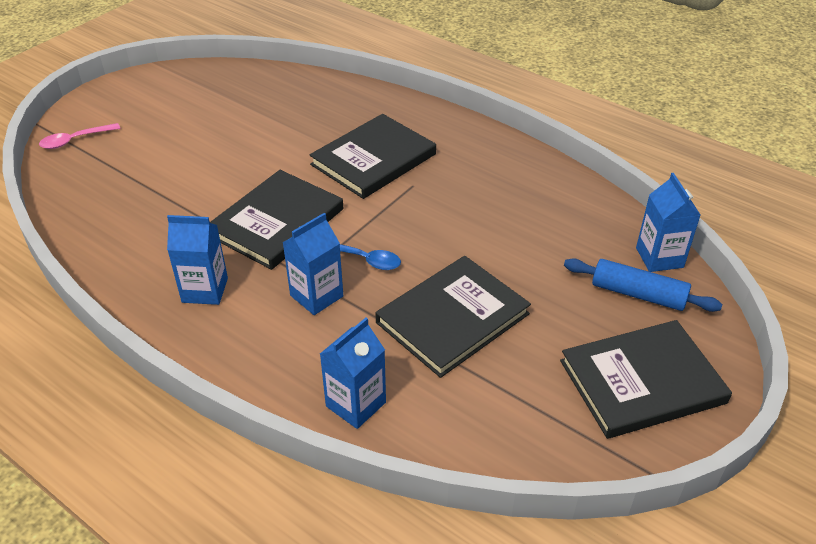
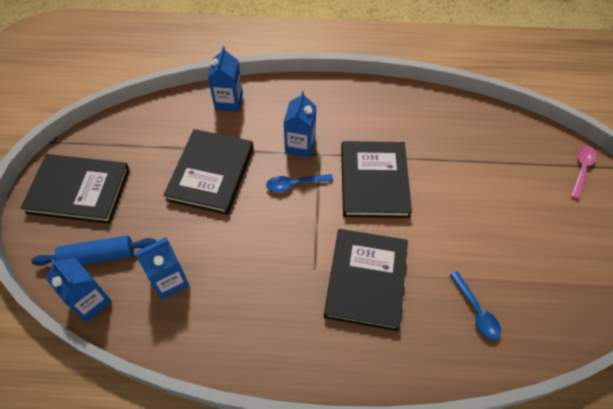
camera: 145 degrees right, 15 degrees up
blue carton [167,215,228,305] -> blue carton moved to [136,237,190,300]
black book [560,320,732,439] -> black book turned 60 degrees clockwise [21,154,130,224]
none -> blue spoon [450,271,501,340]

